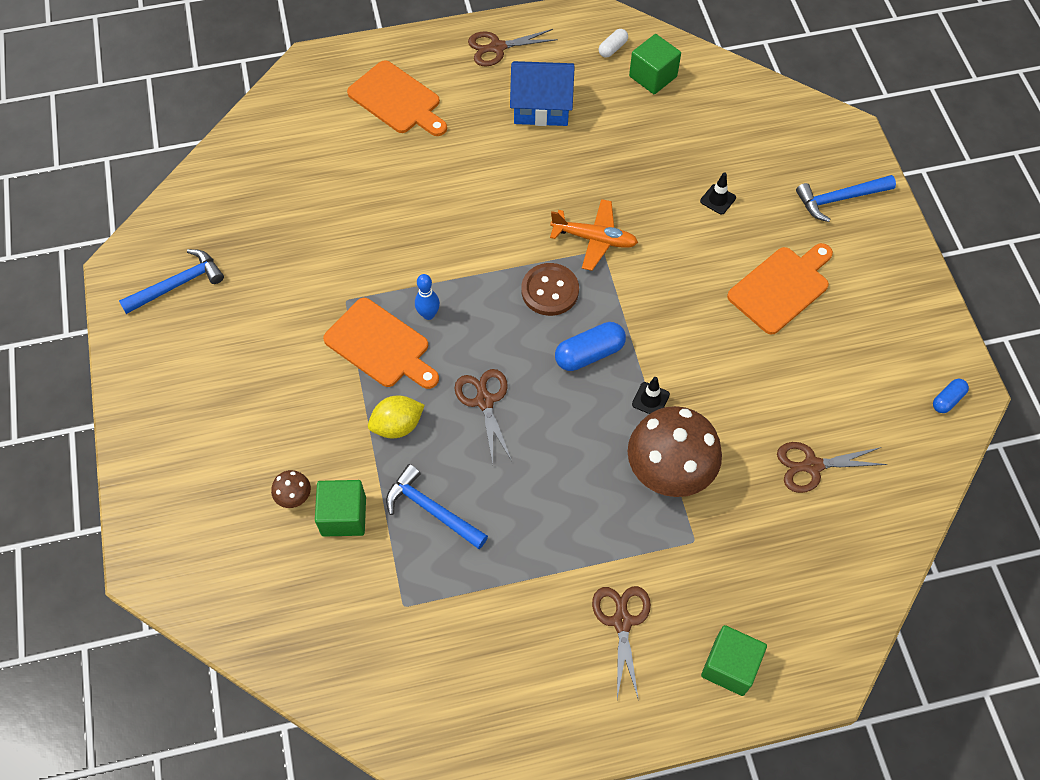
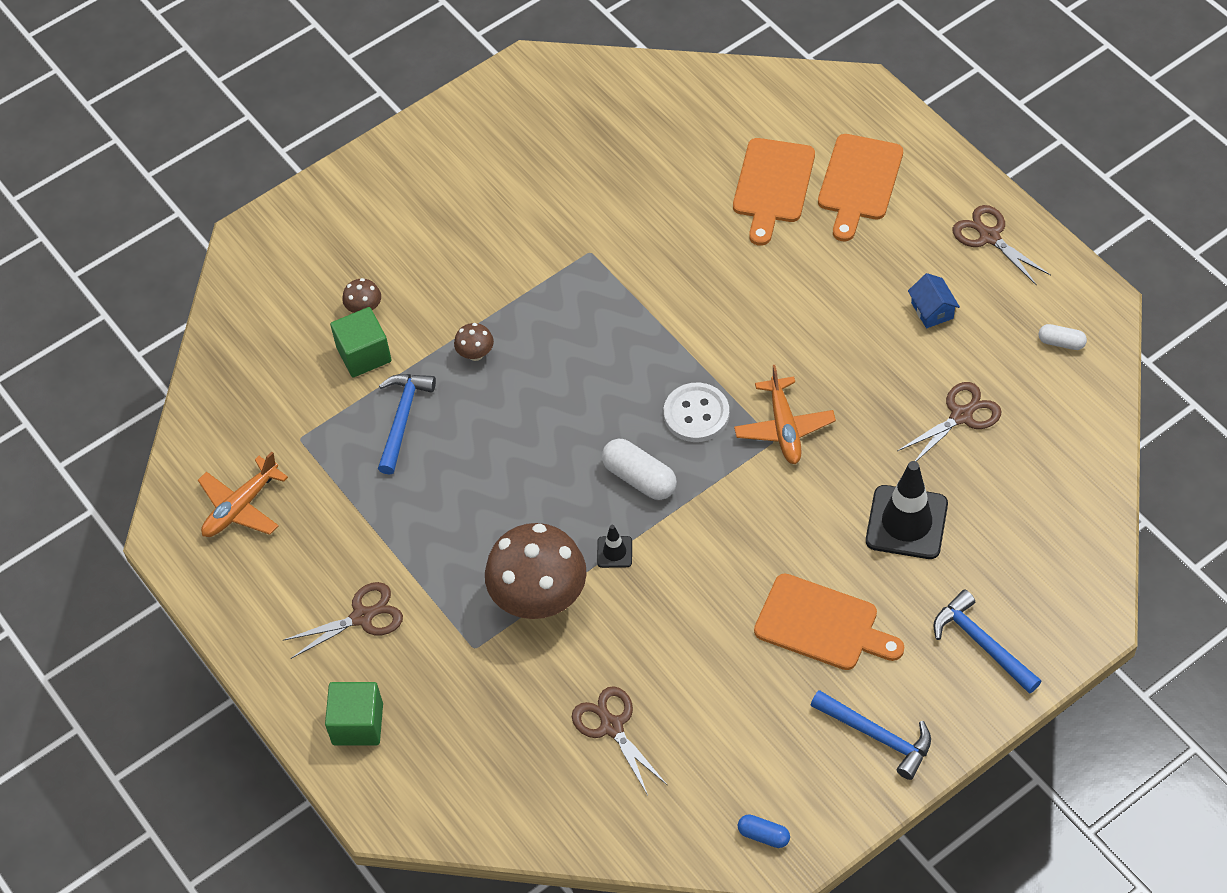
camera: 70 degrees right, 5 degrees down
blue hammer [119,249,224,314] -> blue hammer moved to [811,690,931,780]
orange cutting board [323,298,439,389] -> orange cutting board moved to [733,138,815,246]
yellow lemon [368,395,425,438] -> brown mushroom [454,323,494,361]
blue bowling pin [415,274,440,320] -> none
brown scissors [454,369,512,464] -> brown scissors moved to [897,382,1002,461]
blue house [510,61,575,126] -> blue house [908,273,960,328], size x0.53
brown button [521,263,579,316] -> white button [664,383,729,442]
blue capsule [555,322,626,371] -> white capsule [602,439,677,500]
green cube [629,34,681,94] -> none
black traffic cone [700,172,736,215] -> black traffic cone [866,461,948,559], size x2.14
none -> orange plane [198,452,288,537]

